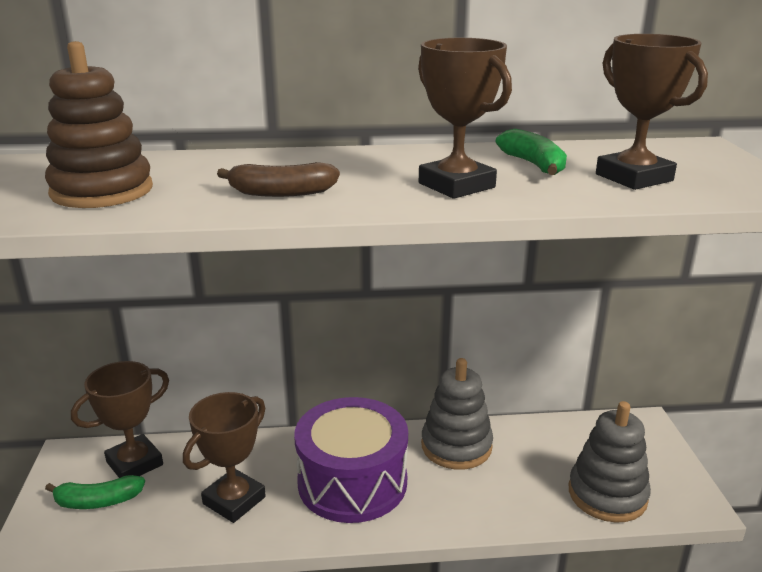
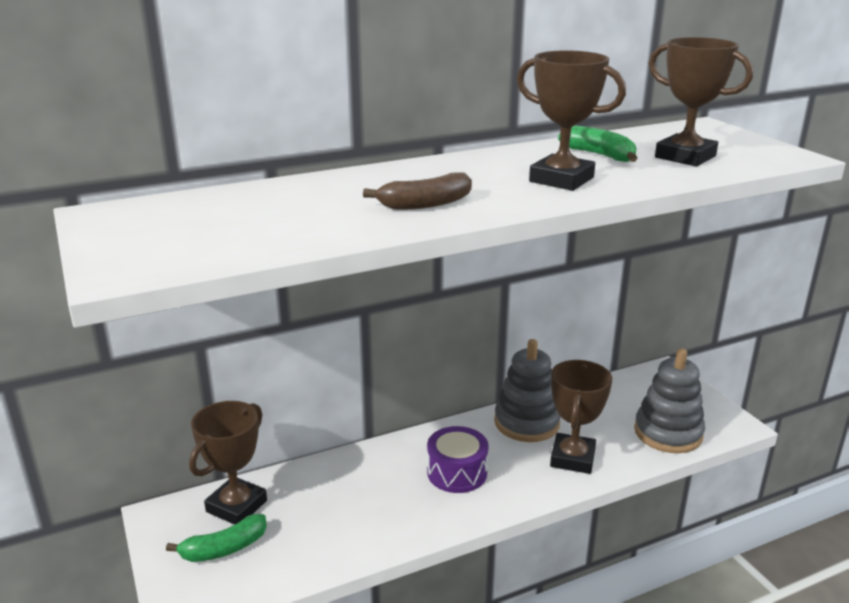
camera: 20 degrees left, 0 degrees up
brown stacking toy [45,41,153,208] -> none
brown trophy [183,392,266,523] -> brown trophy moved to [550,360,612,474]
purple drum [294,397,408,523] -> purple drum [427,426,489,493], size x0.58

